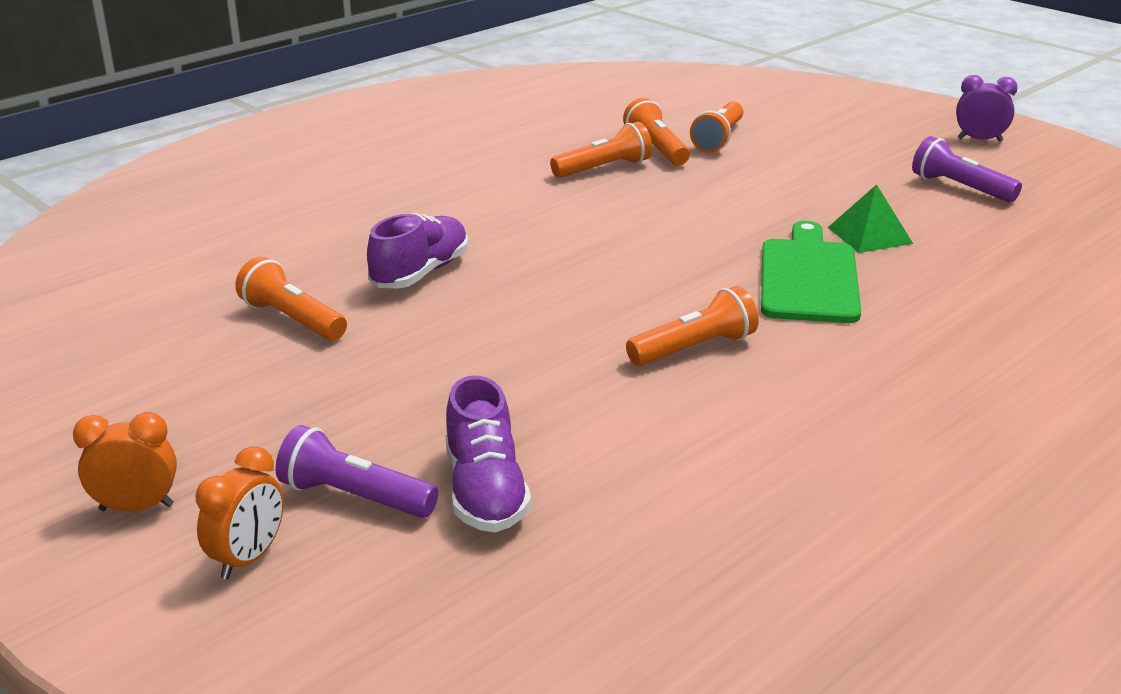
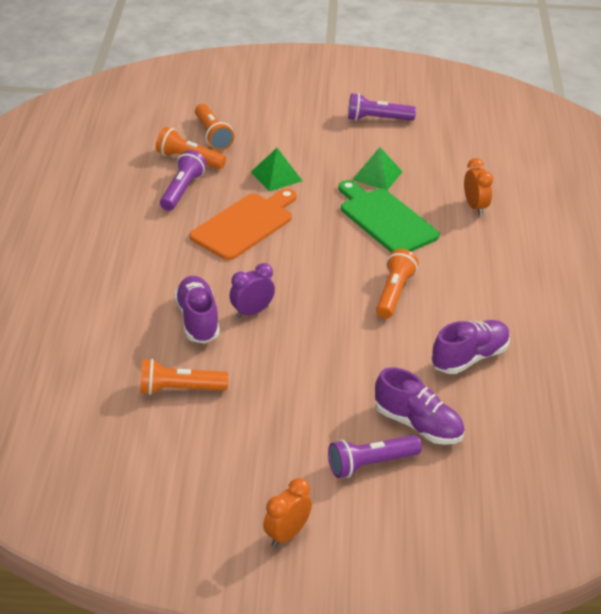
camera: 45 degrees left, 10 degrees up
orange clock [196,446,284,579] -> orange clock moved to [464,158,493,216]
orange flashlight [550,122,652,178] -> purple flashlight [160,150,206,211]
purple clock [956,75,1018,142] -> purple clock moved to [230,263,275,318]
none -> orange cutting board [190,188,297,260]
none -> green pyramid [251,148,302,191]
none -> purple shoe [431,320,510,374]

